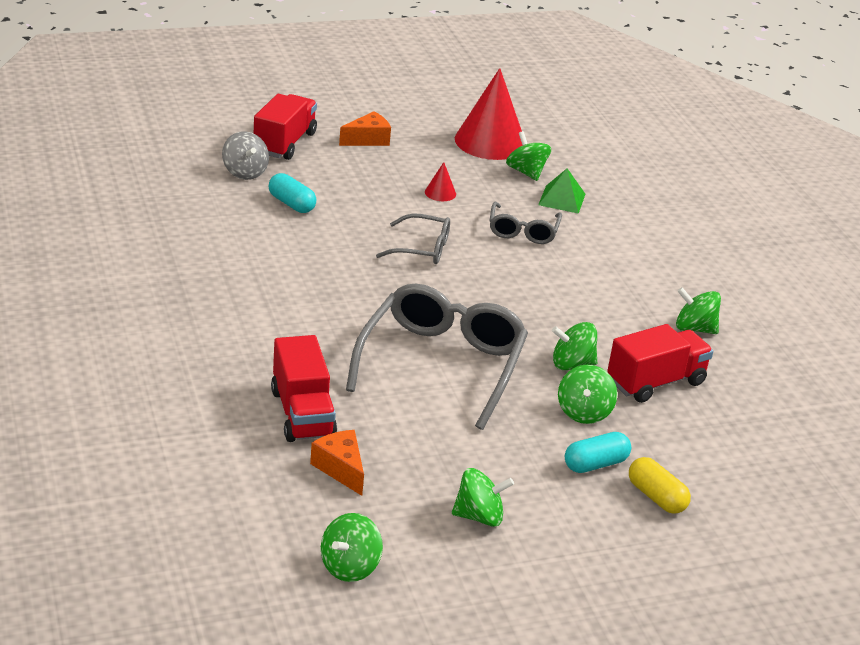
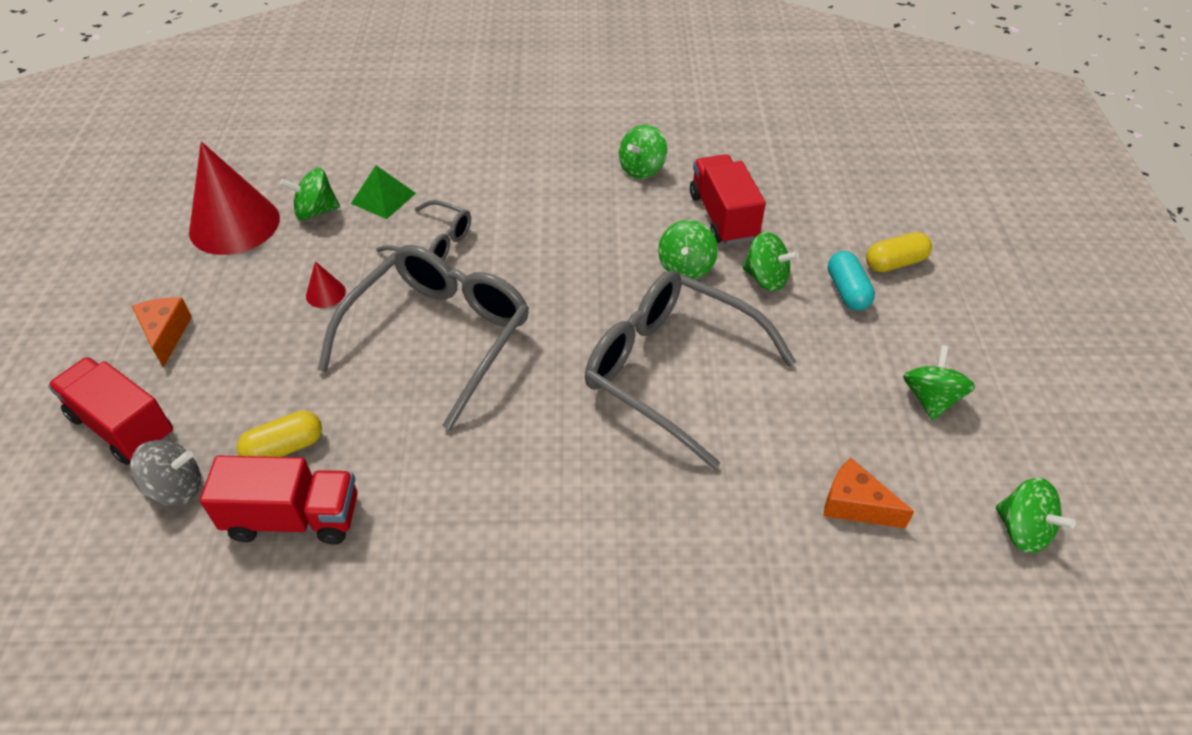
camera: 70 degrees left, 15 degrees up
turquoise capsule [268,173,316,213] -> yellow capsule [237,411,322,457]
red truck [271,335,337,442] -> red truck moved to [200,456,357,545]
orange cheese [310,430,364,496] -> orange cheese turned 45 degrees clockwise [824,458,915,529]
grey glasses [376,213,450,264] -> grey glasses [318,245,529,430], size x1.92

